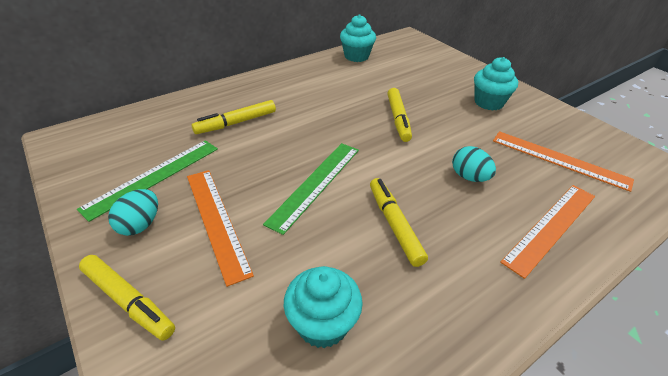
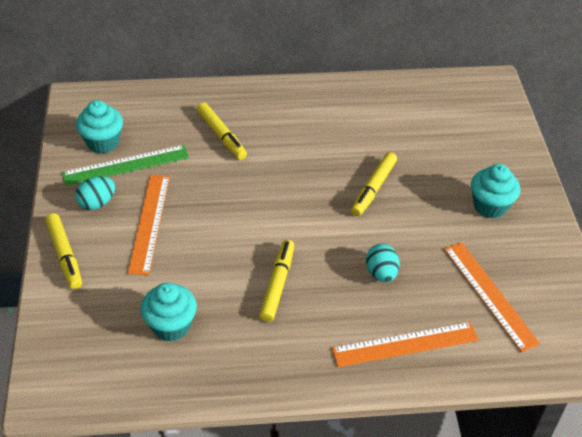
camera: 30 degrees right, 5 degrees up
yellow marker [192,100,276,134] -> yellow marker turned 120 degrees counterclockwise [197,102,247,160]
green ruler [263,143,359,235] -> none
turquoise cupcake [340,14,376,62] -> turquoise cupcake moved to [76,100,123,153]

